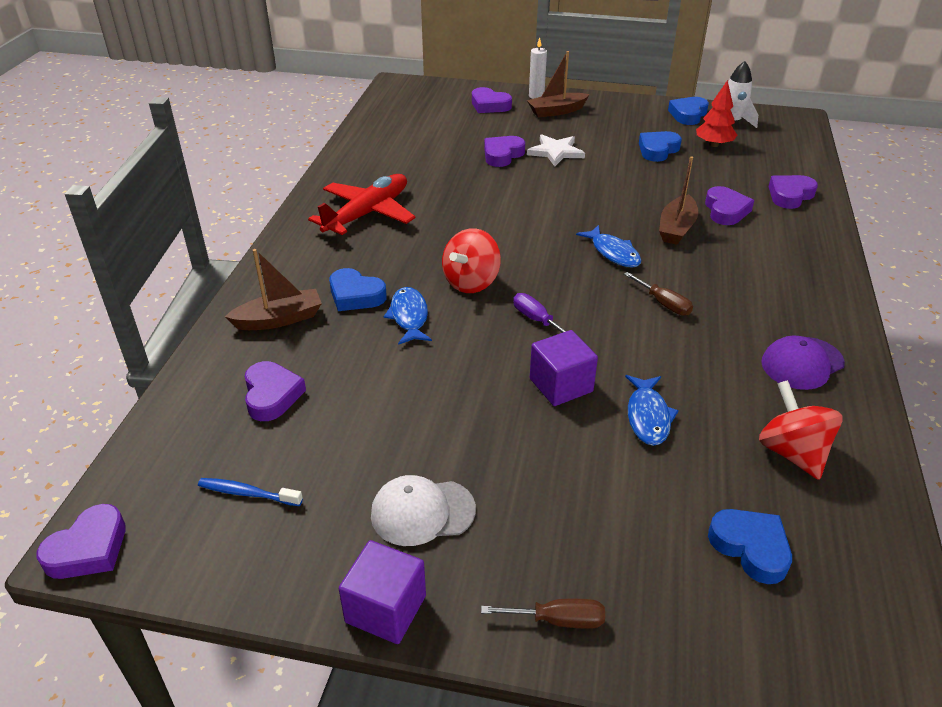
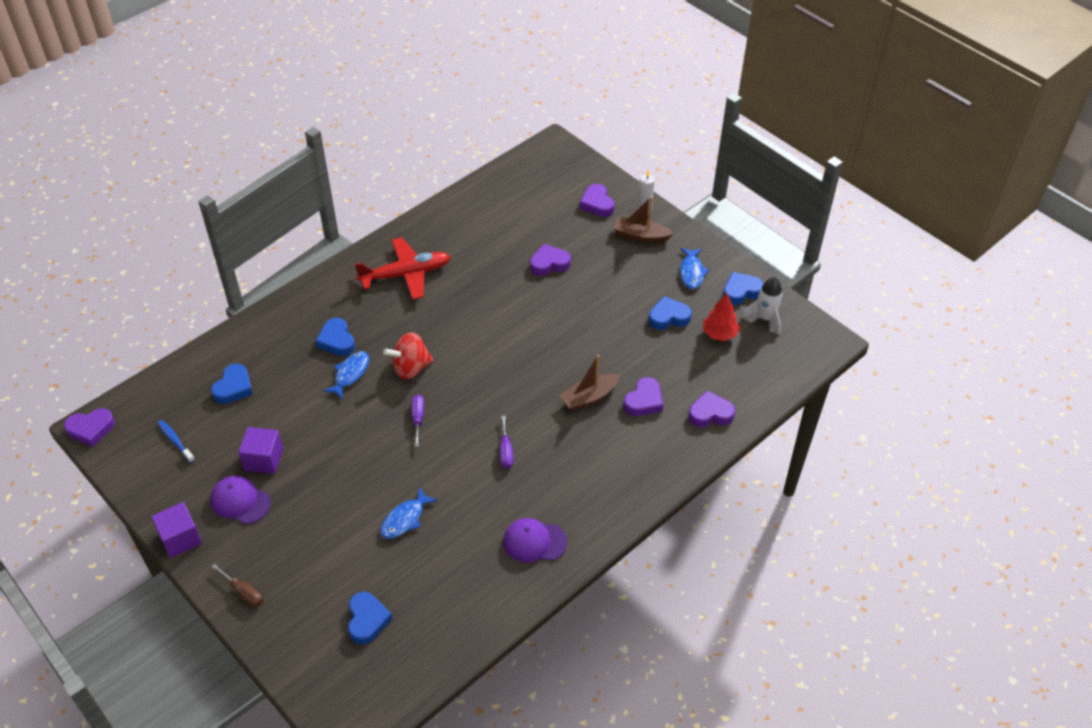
camera: 35 degrees right, 10 degrees up
brown boat [225,249,322,330] -> none
purple heart [245,361,306,421] -> blue heart [211,364,253,404]
white cap [371,475,476,546] -> purple cap [210,476,271,524]
white star [527,134,585,167] -> none
purple cube [530,330,598,406] -> purple cube moved to [238,427,283,474]
blue fish [576,225,641,268] -> blue fish moved to [680,248,709,289]
brown screwdriver [624,272,693,316] -> purple screwdriver [500,416,513,469]
red spinning top [759,380,843,480] -> none

